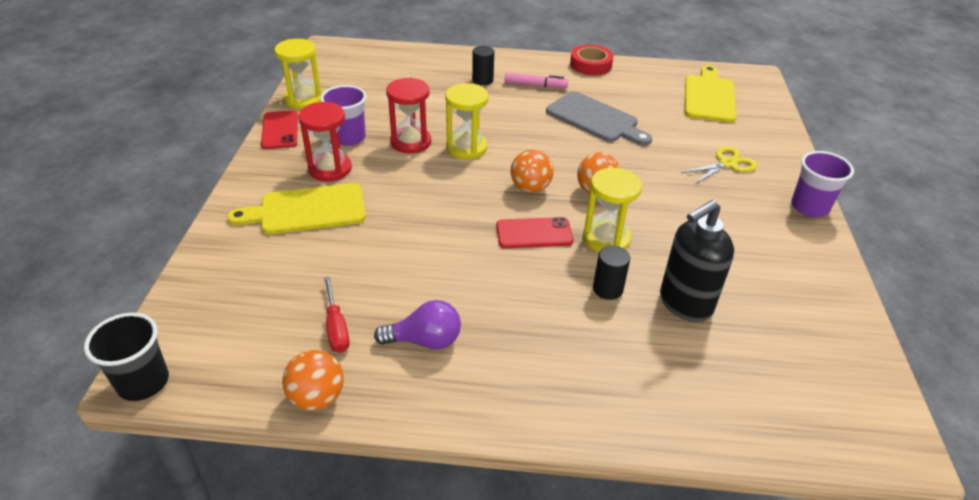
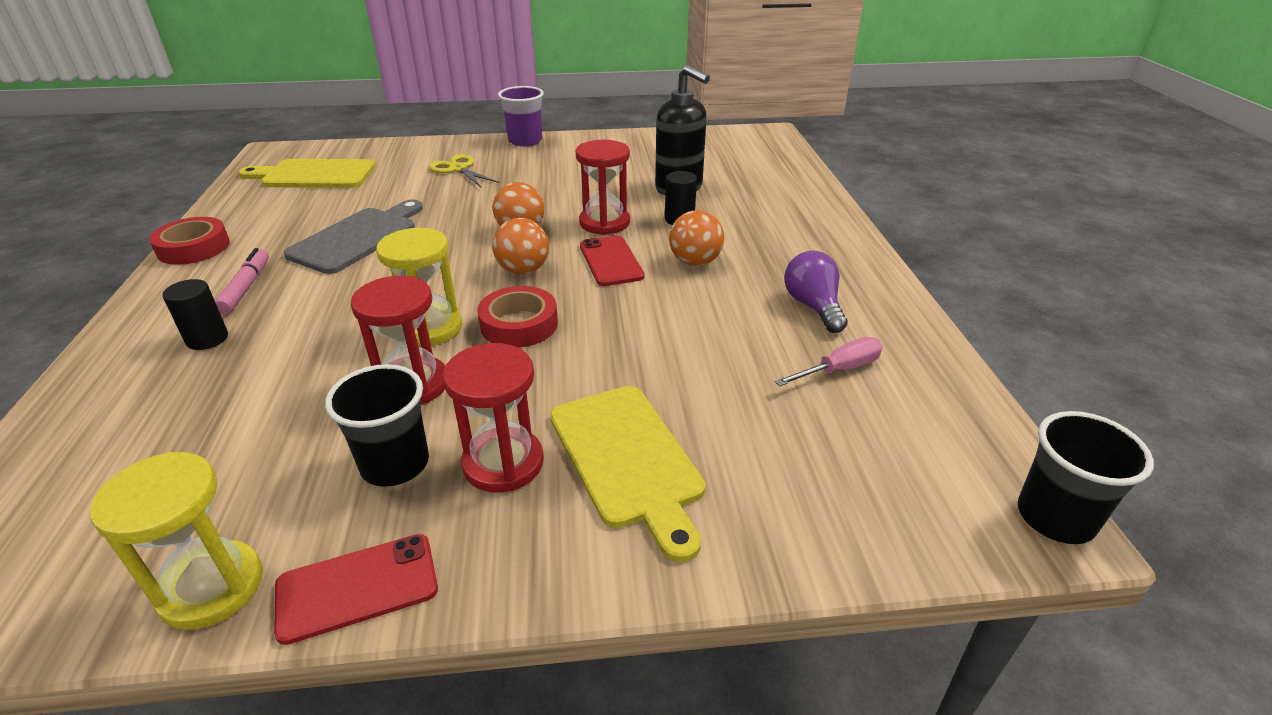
camera: 100 degrees left, 5 degrees down
orange ball [282,350,344,411] -> orange ball moved to [669,210,724,266]
purple cup [320,85,366,146] -> black cup [325,364,429,487]
red screwdriver [324,276,350,353] -> pink screwdriver [774,337,883,386]
yellow hourglass [583,168,642,253] -> red hourglass [576,140,630,235]
none -> red tape [477,286,558,347]

